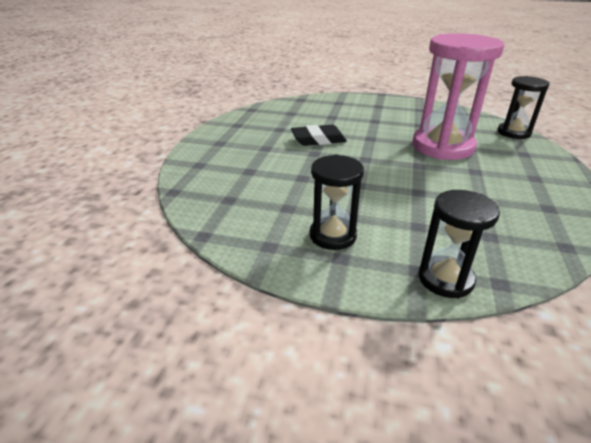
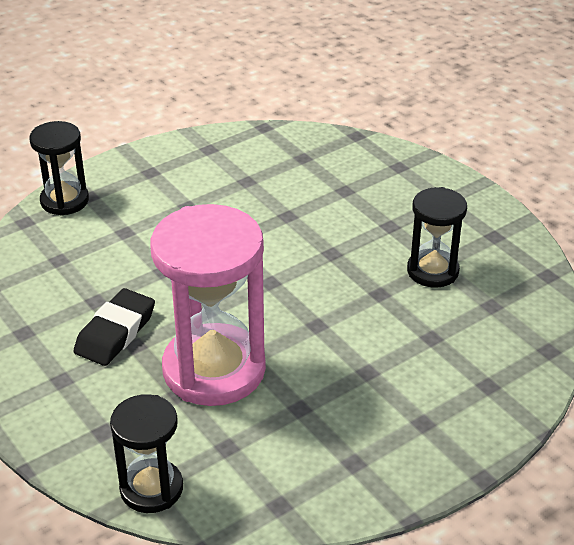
camera: 130 degrees right, 5 degrees up
black eraser [291,125,347,146] -> black eraser moved to [74,288,155,366]
black hourglass [310,155,364,250] -> black hourglass moved to [407,187,467,288]

